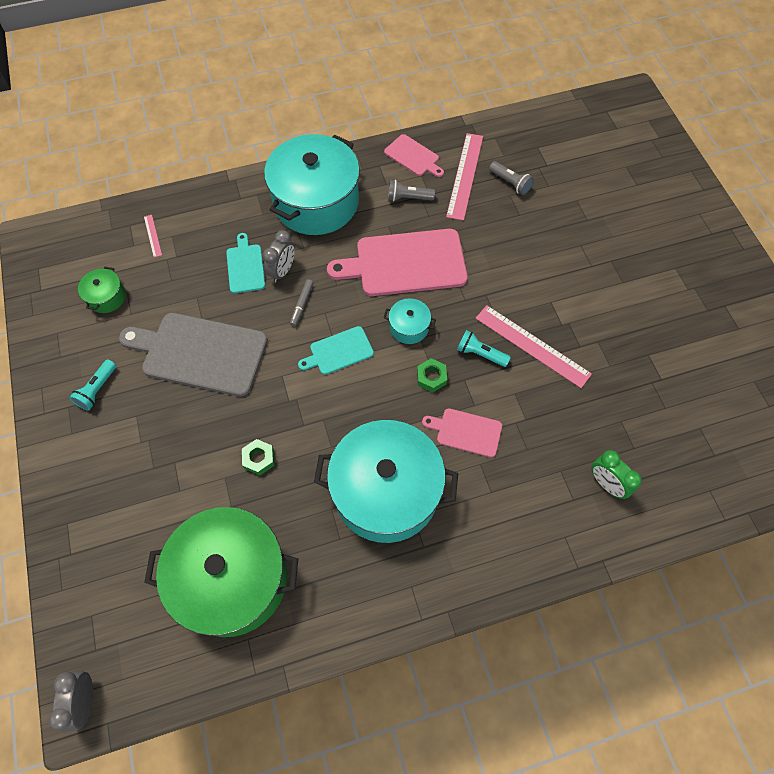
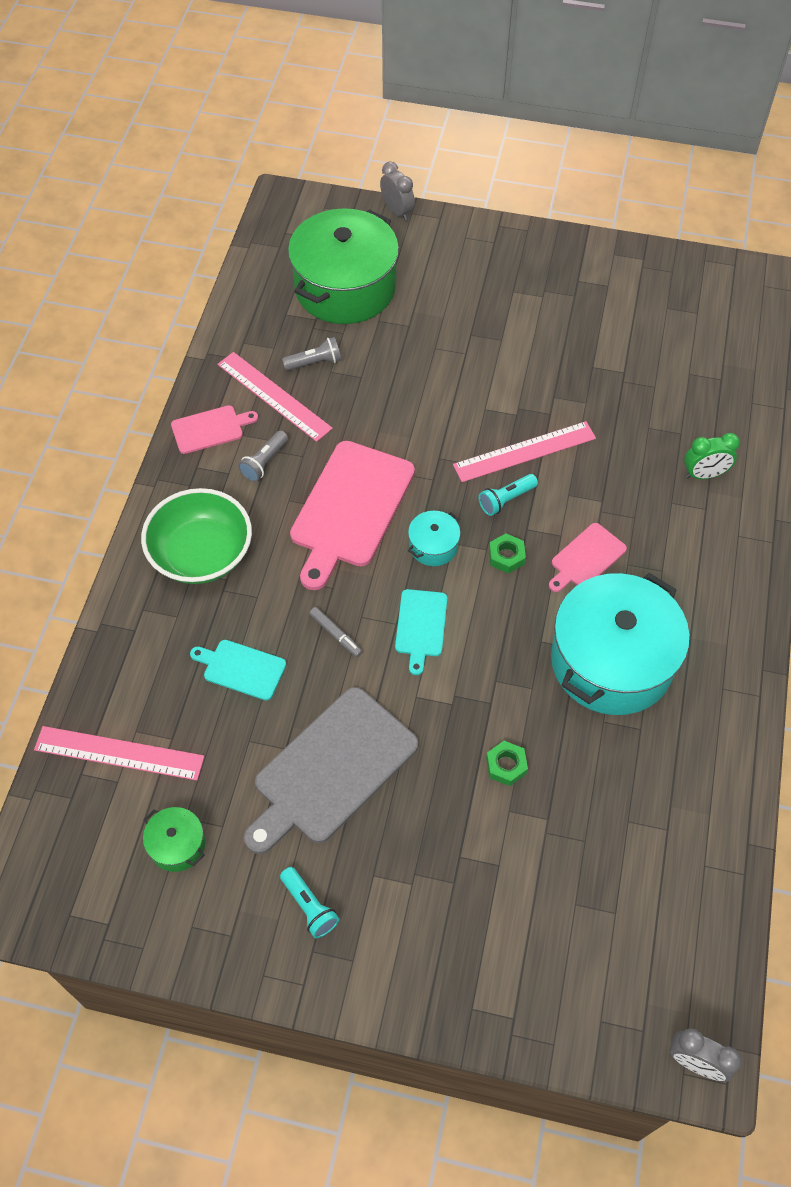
camera: 60 degrees left, 5 degrees down
pink ruler [144,215,162,257] -> pink ruler [34,726,204,780], size x2.19
green pot [144,507,298,637] -> green pot moved to [288,208,399,324]
grey clock [263,230,295,283] -> grey clock moved to [380,161,415,221]
turquoise pot [264,134,360,235] -> green bowl [141,488,252,584]

